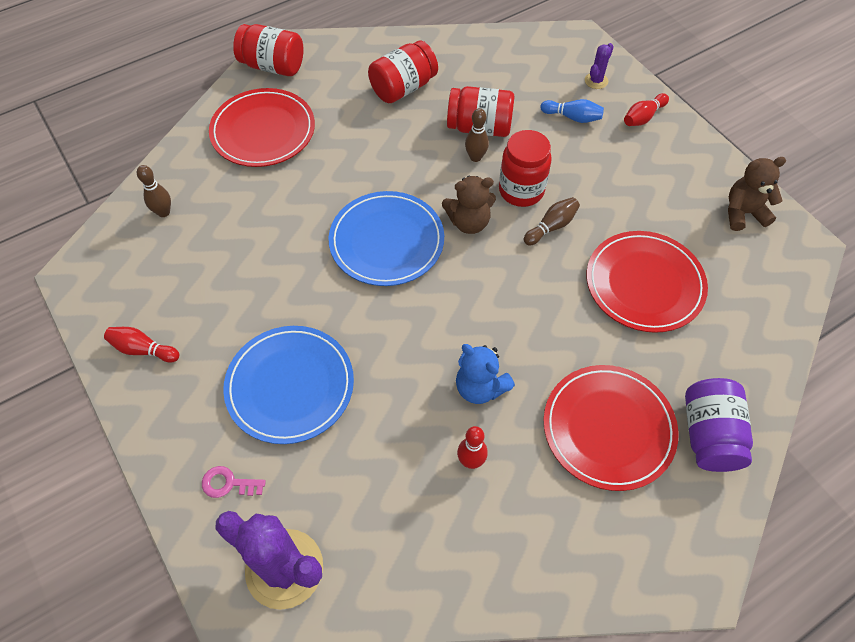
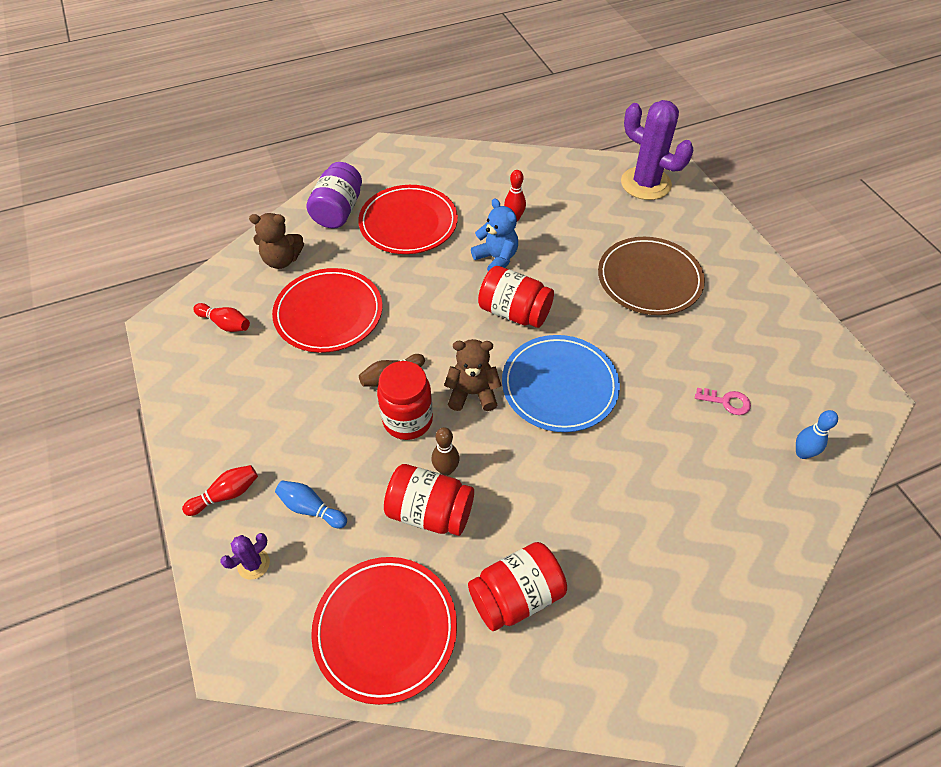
camera: 170 degrees left, 5 degrees down
red bowling pin [104,327,180,363] -> red bowling pin moved to [193,303,250,332]
brown bowling pin [137,165,171,217] -> blue bowling pin [796,410,838,459]
pink key [202,466,266,498] -> pink key moved to [695,388,751,415]
red plate [209,88,315,167] -> red plate moved to [311,557,457,705]
blue plate [223,326,354,444] -> brown plate [598,237,705,315]
red jar [233,24,304,76] -> red jar moved to [478,266,554,328]
brown teddy bear [728,157,786,231] -> brown teddy bear moved to [249,213,304,269]

